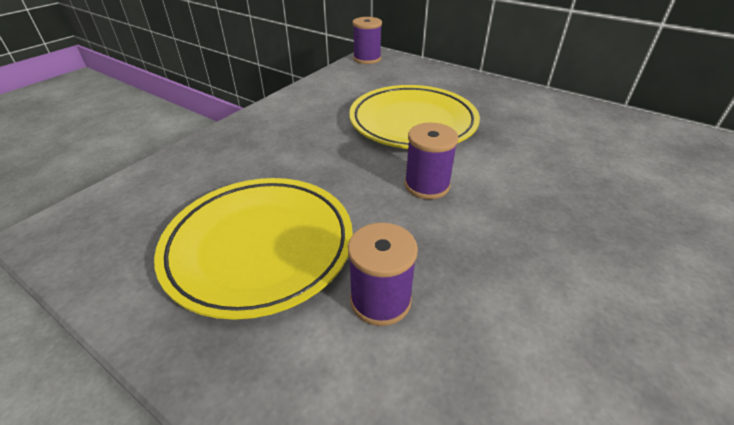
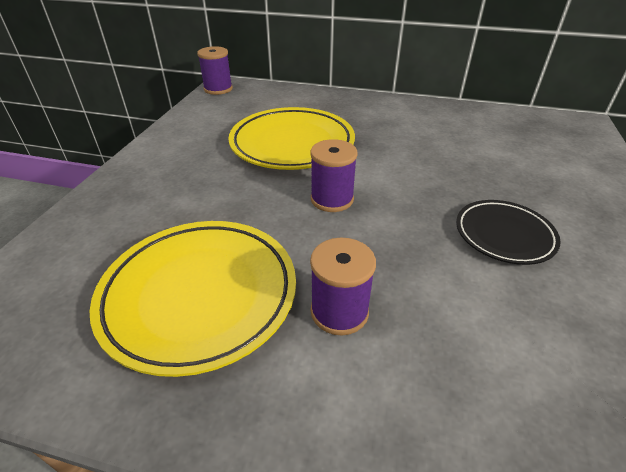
camera: 20 degrees left, 0 degrees up
none -> black plate [456,200,561,265]

